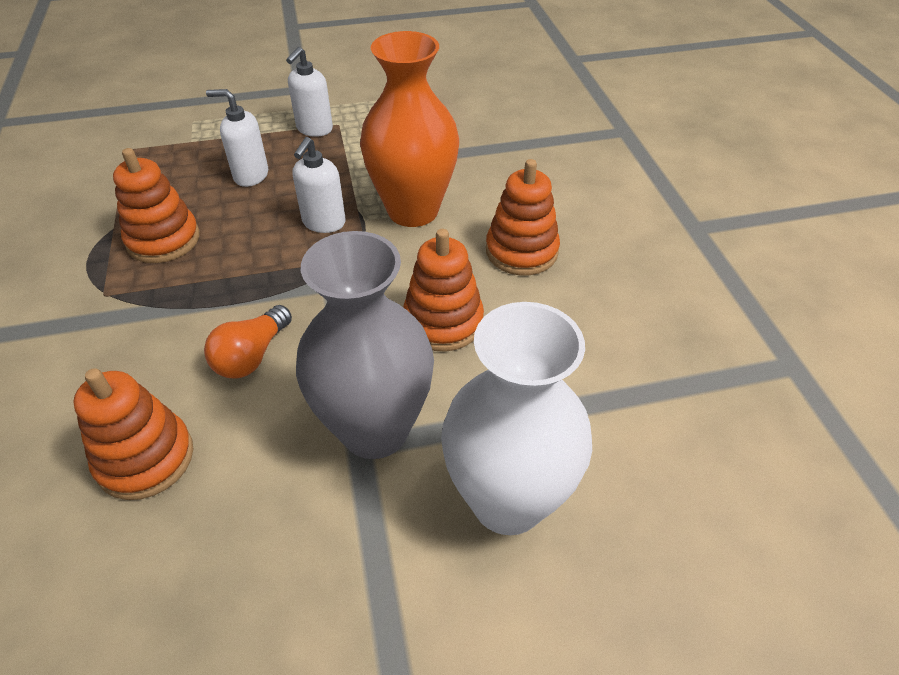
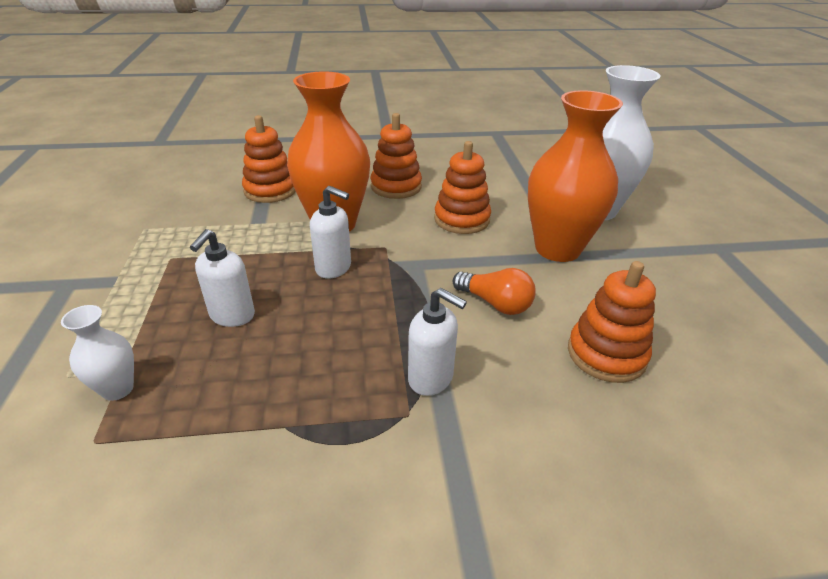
camera: 85 degrees left, 10 degrees down
orange stacking toy [113,148,200,263] -> orange stacking toy moved to [242,115,296,203]
white soap dispenser [286,47,333,137] -> white soap dispenser moved to [408,288,467,396]
grey vase [296,231,434,459] -> orange vase [528,90,623,262]
none -> white vase [61,305,134,401]

